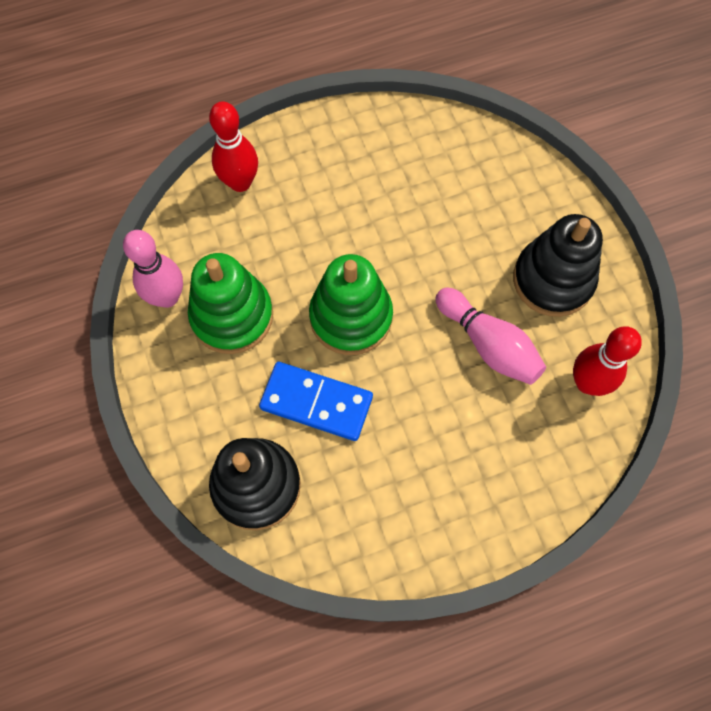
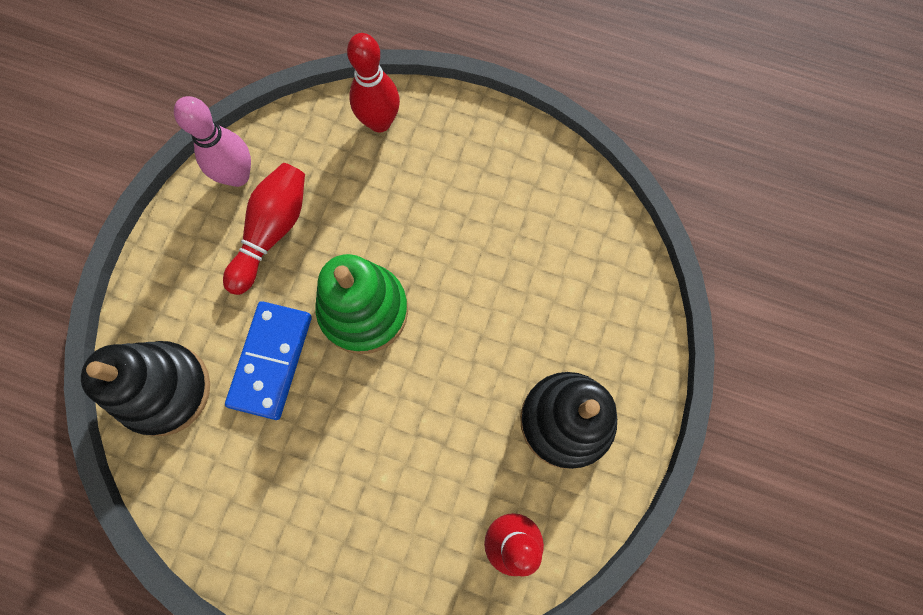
camera: 40 degrees right, 5 degrees up
green stacking toy [188,253,273,354] -> red bowling pin [223,163,305,295]
blue domino [259,362,373,441] -> blue domino turned 45 degrees clockwise [225,301,312,420]
pink bowling pin [435,288,546,385] -> none

